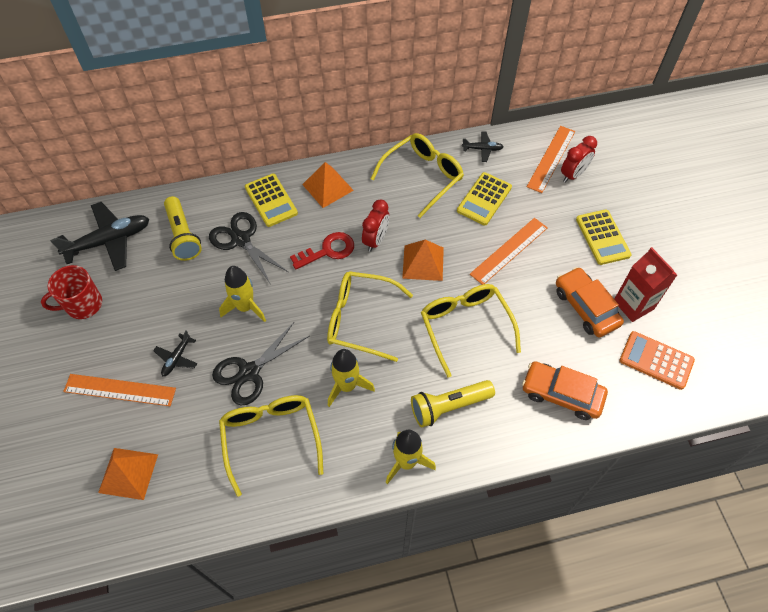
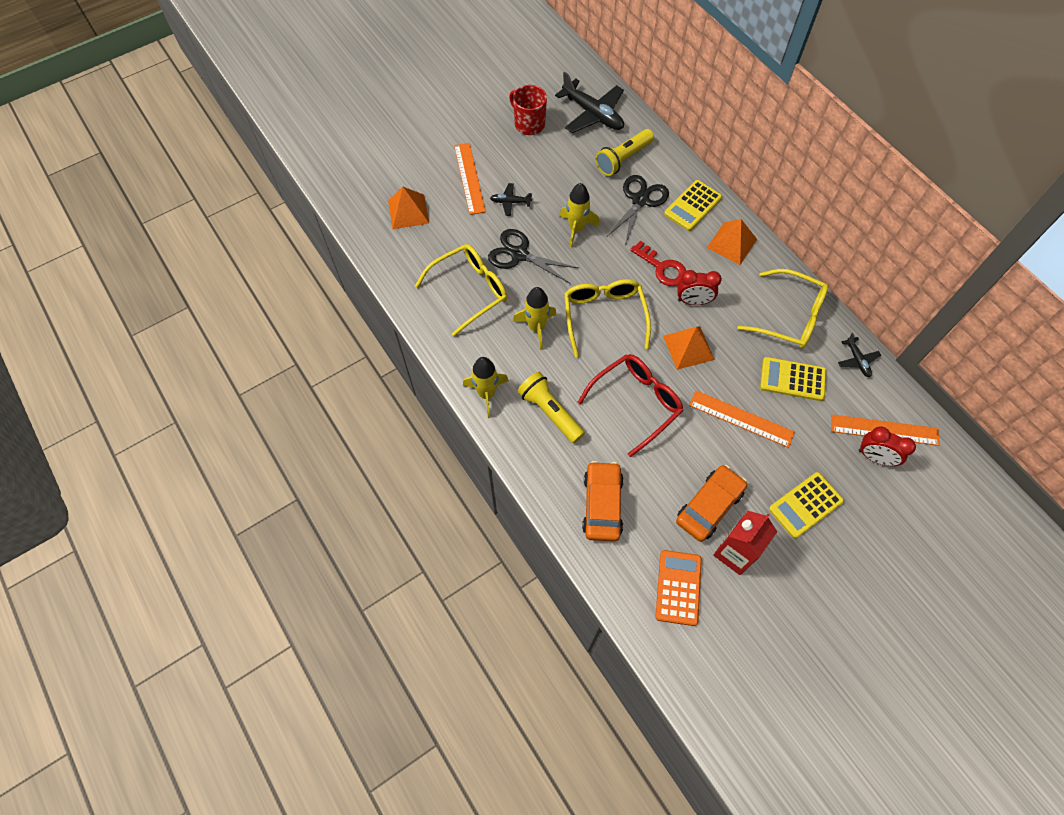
camera: 70 degrees right, 5 degrees up
yellow glasses [421,284,521,378] -> red glasses [577,354,683,457]

